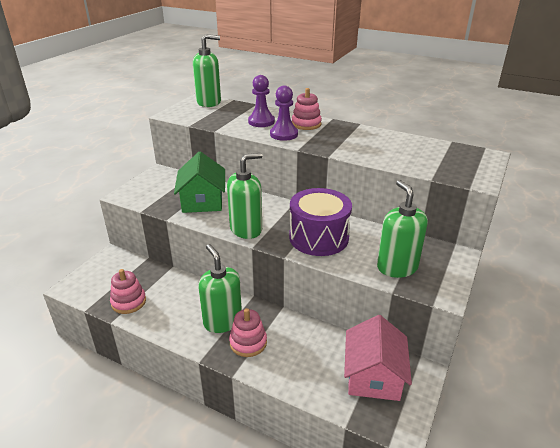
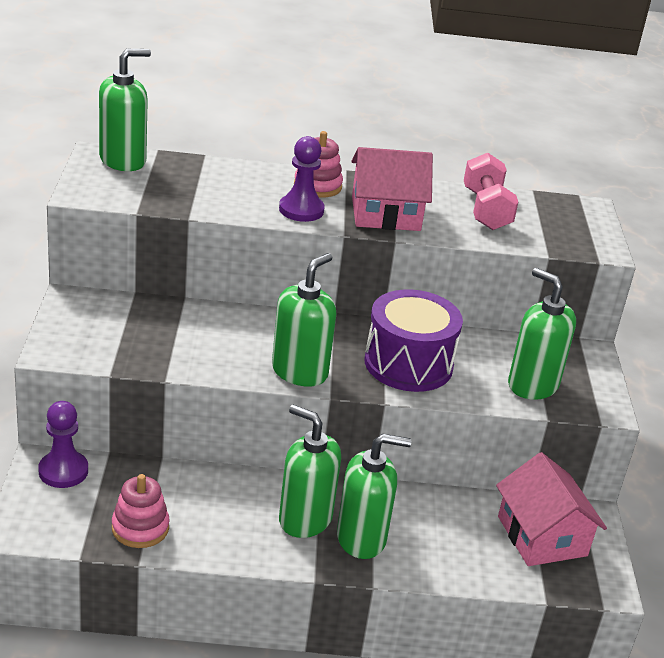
camera: 30 degrees left, 0 degrees up
green house [174,151,225,213] -> none
pink stacking toy [229,308,267,357] -> green soap dispenser [337,434,412,559]
purple pawn [248,75,275,127] -> purple pawn moved to [38,401,88,488]
none -> pink house [352,147,433,231]
none -> pink dumbbell [464,153,518,230]

